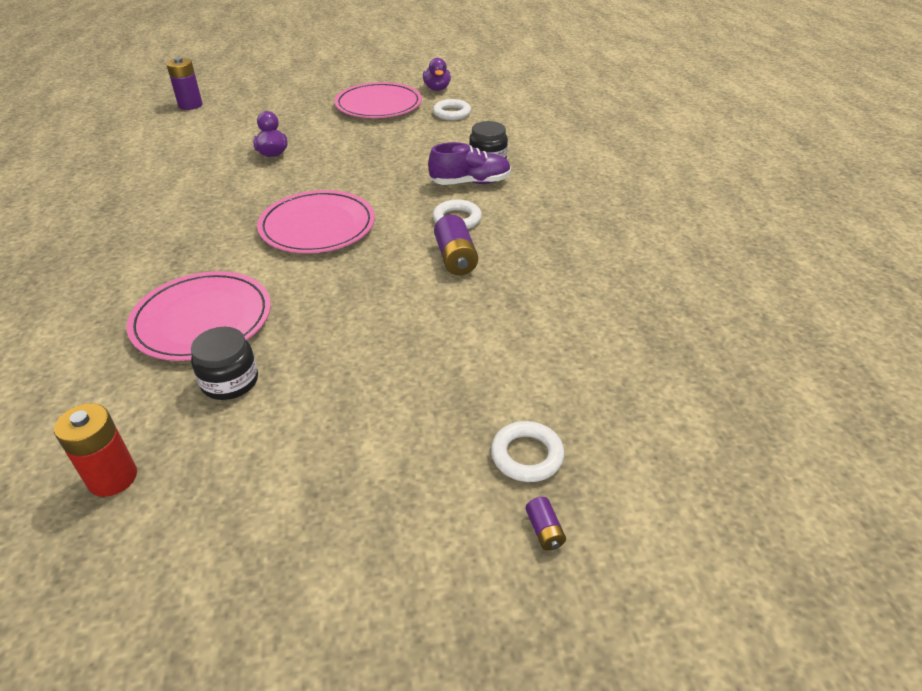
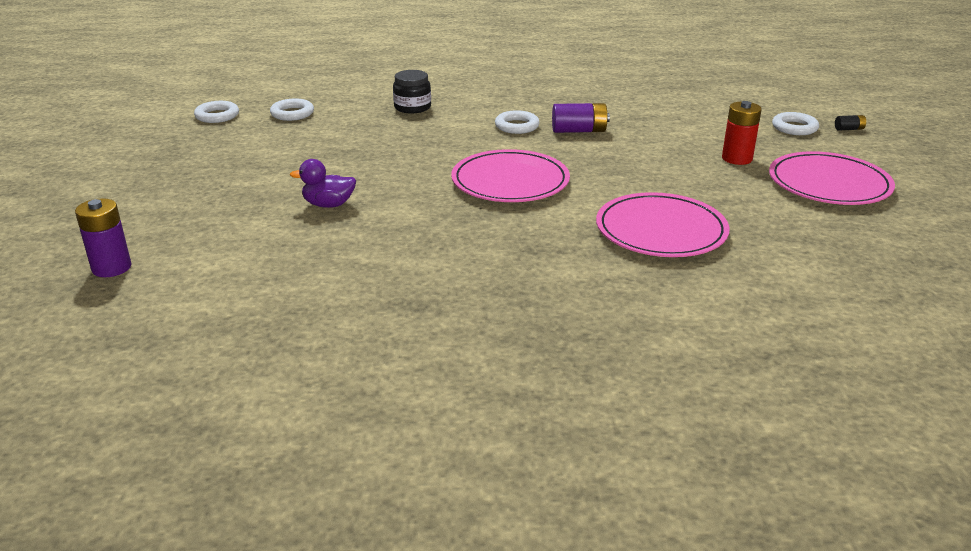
camera: 80 degrees left, 10 degrees down
red battery [54,403,137,497] -> red battery moved to [722,101,762,165]
black jar [191,327,258,400] -> none
pink plate [334,82,422,118] -> pink plate moved to [769,151,895,205]
purple duck [423,58,451,91] -> white ring [194,101,239,123]
purple shoe [428,142,511,185] -> none
purple battery [526,497,566,551] -> black battery [835,115,866,131]

